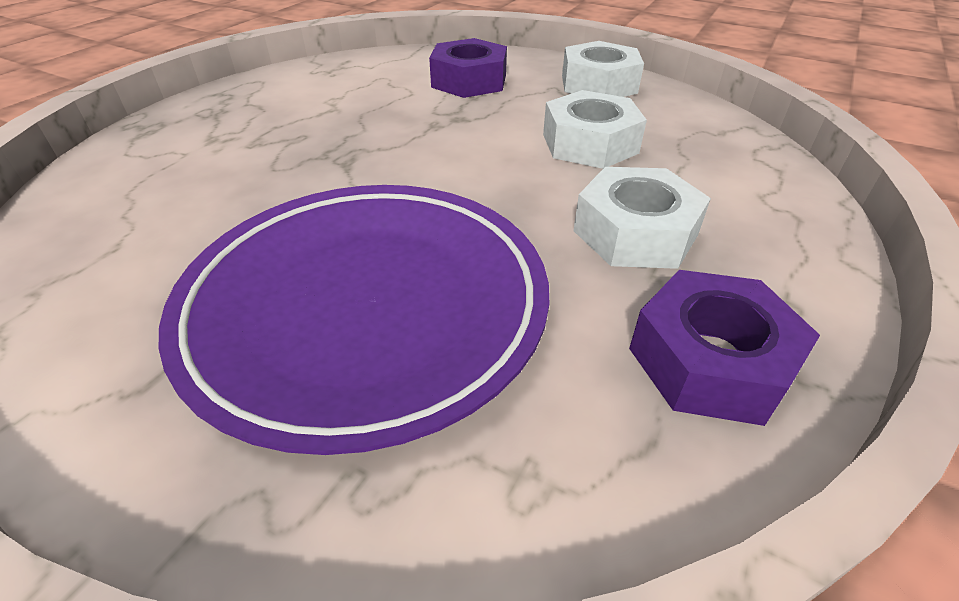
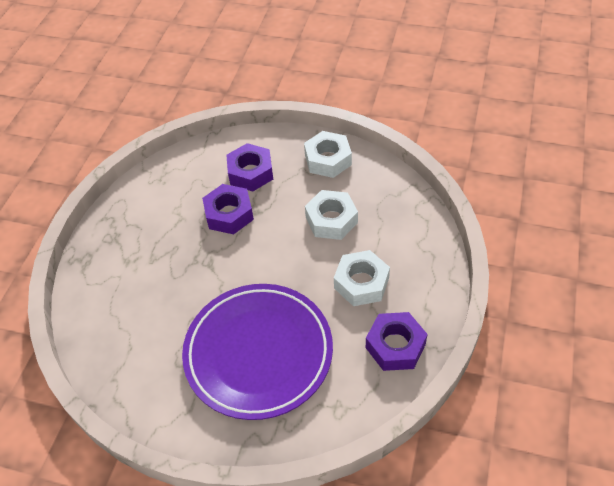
camera: 10 degrees left, 10 degrees up
none -> purple nut [202,184,254,234]

